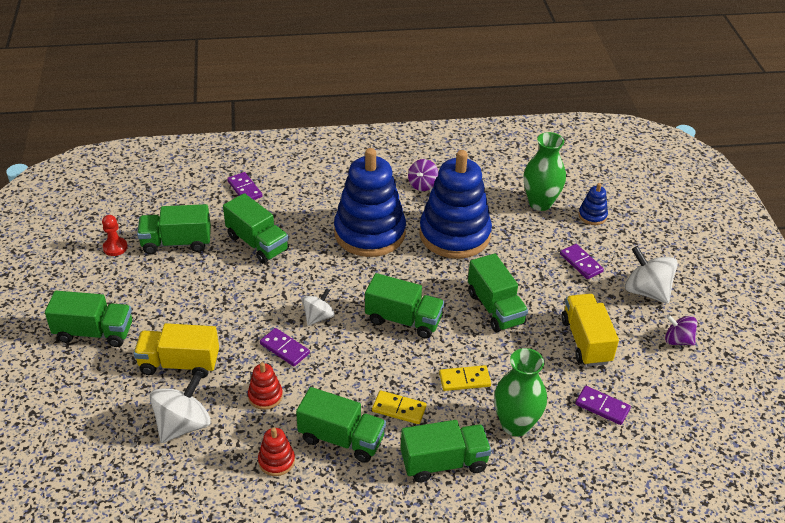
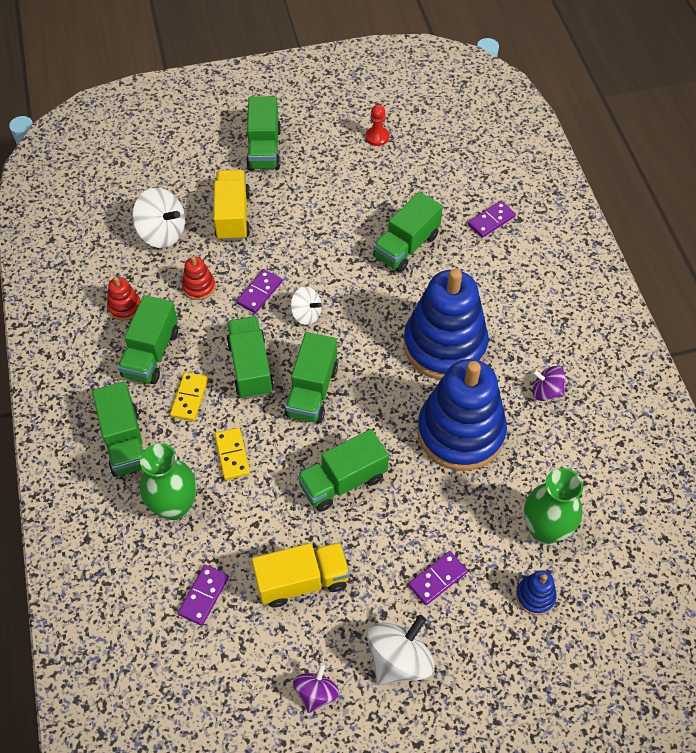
camera: 85 degrees right, 15 degrees up
green truck [137,204,211,254] -> green truck moved to [226,316,274,399]

